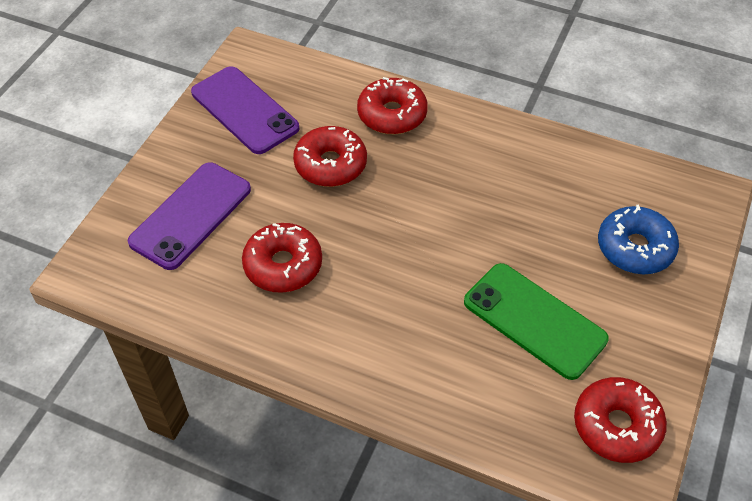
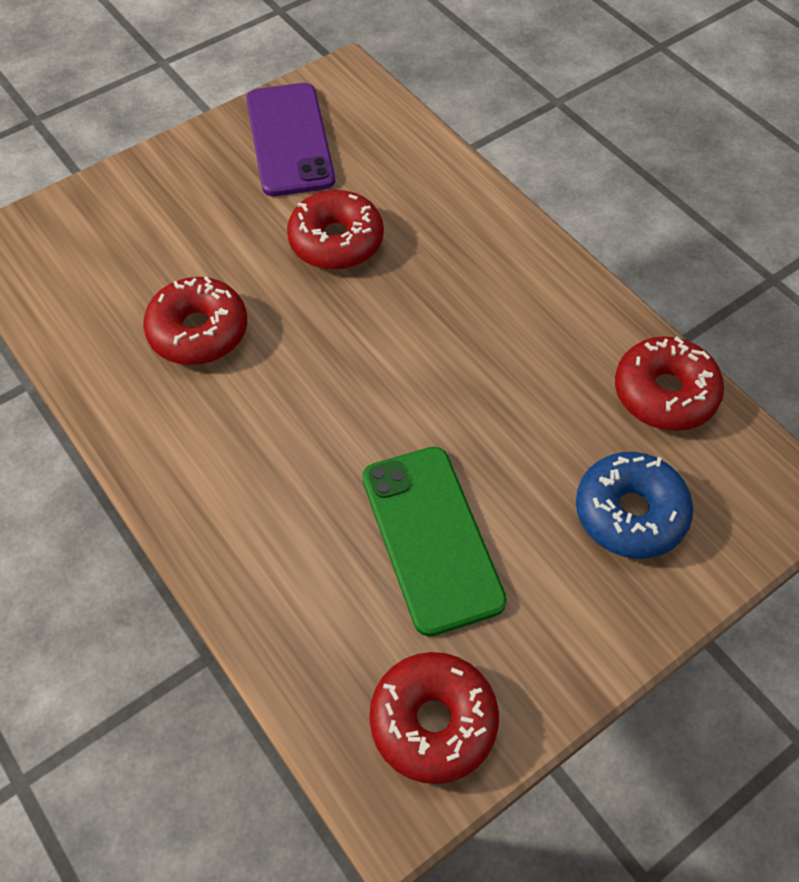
camera: 30 degrees right, 5 degrees up
purple phone [128,163,251,270] -> none
red donut [357,77,428,134] -> red donut moved to [615,336,724,431]

